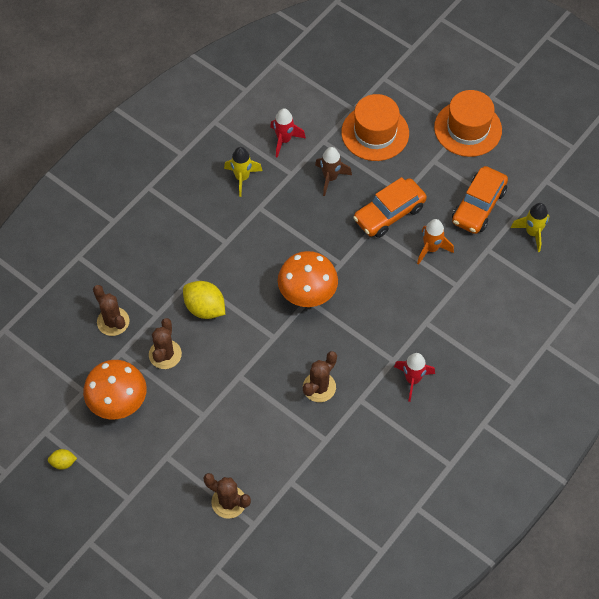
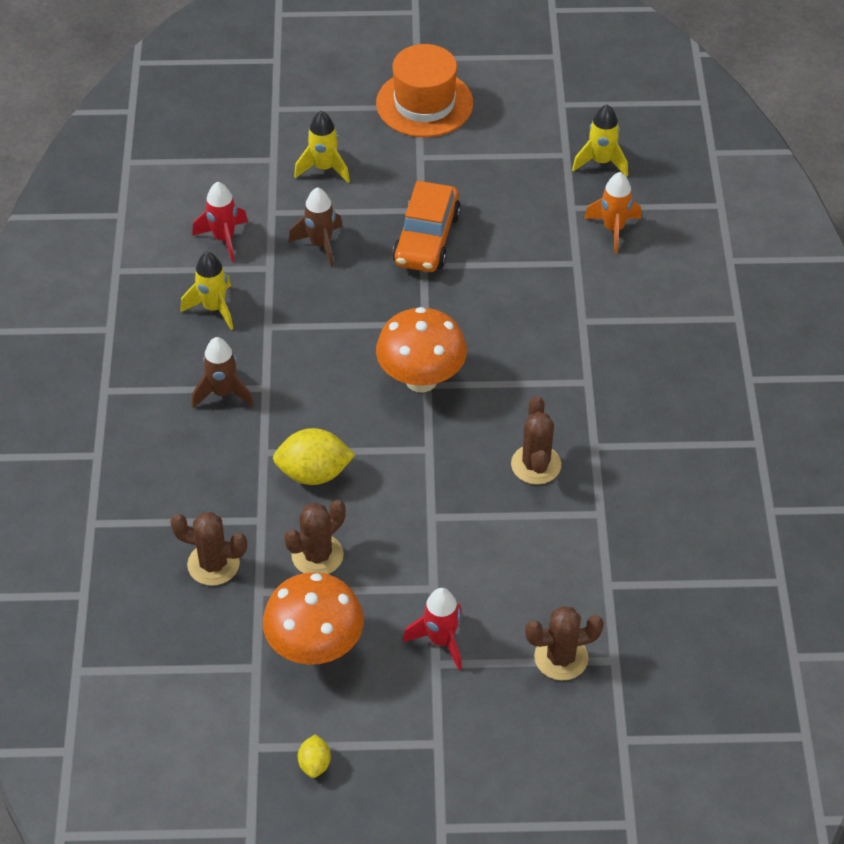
camera: 40 degrees left, 10 degrees down
yellow lemon [48,449,77,470] -> yellow lemon turned 45 degrees counterclockwise [298,734,331,778]
brown cactus [149,318,182,369] -> brown cactus turned 75 degrees clockwise [284,500,346,574]
orange hat [341,94,409,161] -> yellow rocket [294,111,350,183]
red rocket [394,353,435,402] -> red rocket moved to [403,588,462,670]
orange rocket [417,219,454,265] -> orange rocket moved to [584,172,641,253]
orange car [452,166,508,234] -> none
none -> brown rocket [192,337,254,408]

